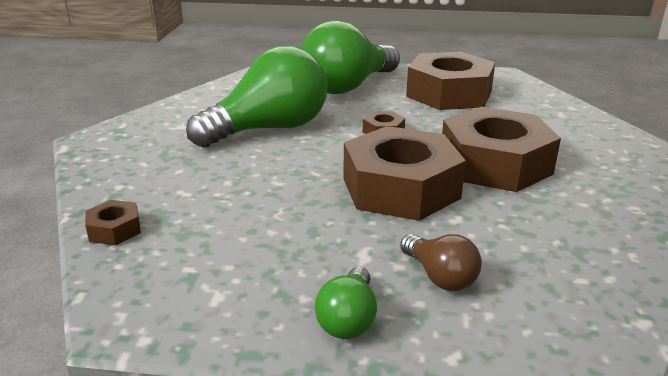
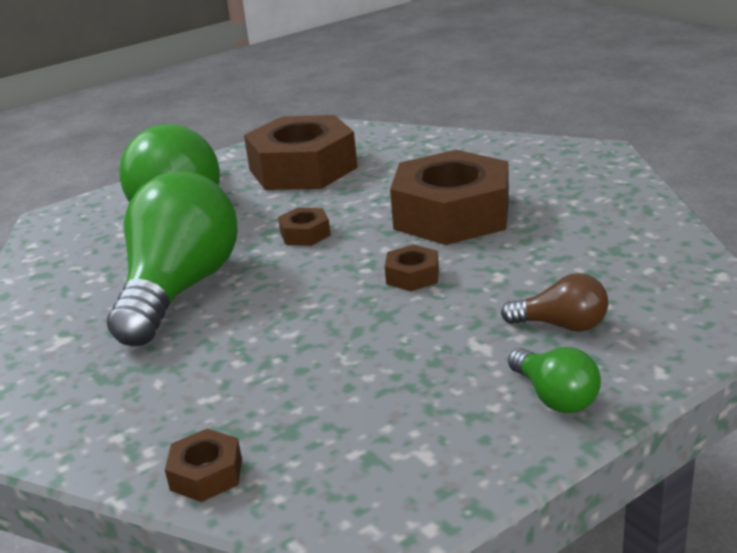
camera: 40 degrees left, 0 degrees up
brown nut [343,126,466,221] -> brown nut [385,244,439,291], size x0.42

